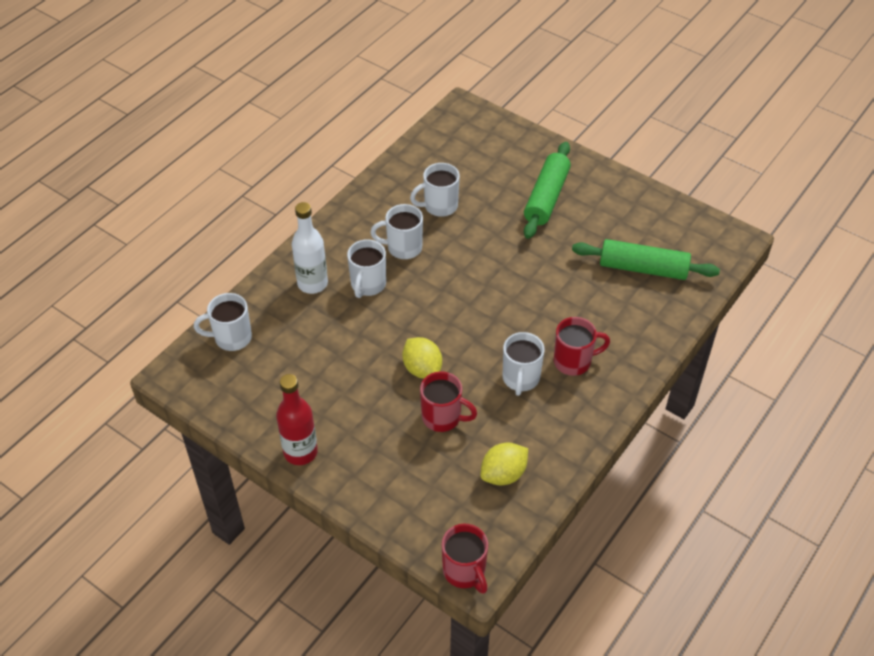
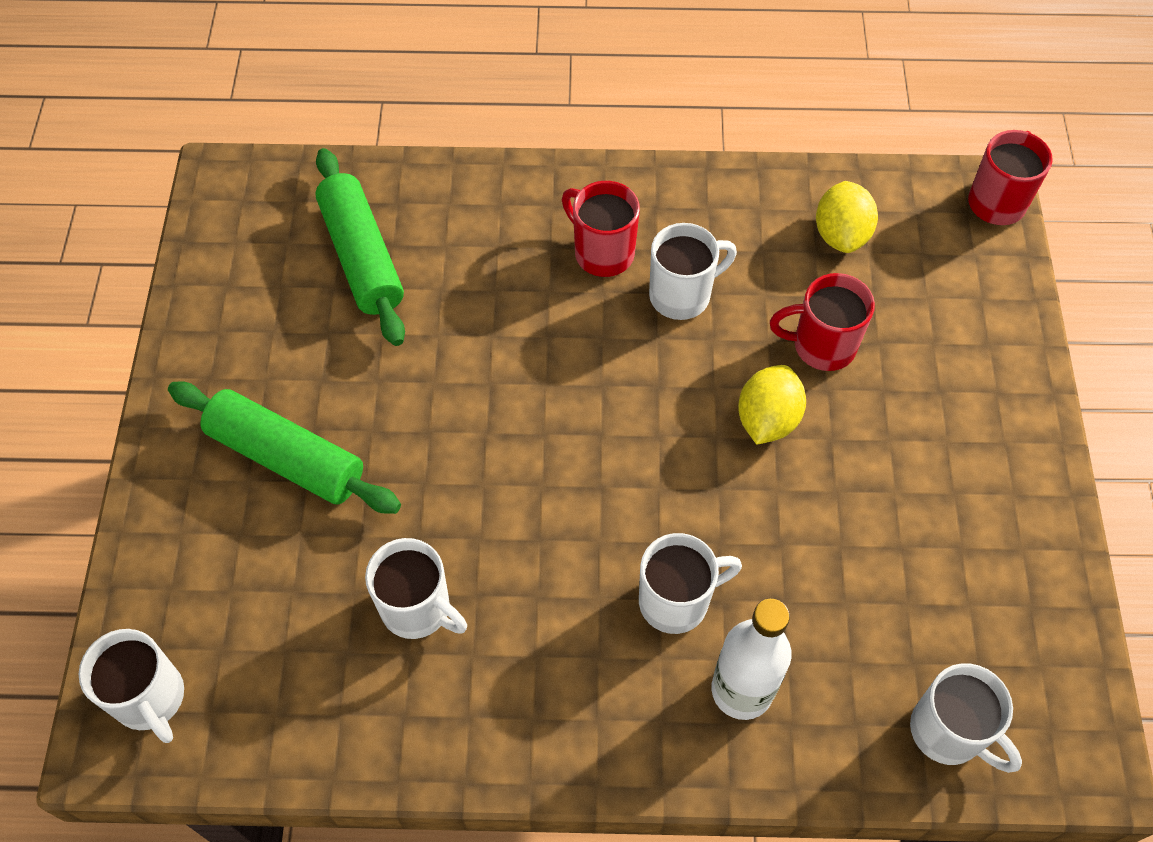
camera: 125 degrees left, 10 degrees up
red bottle [276,374,318,465] -> none
white mug [371,204,423,259] -> white mug moved to [78,629,184,743]
red mug [420,371,477,432] -> red mug turned 75 degrees counterclockwise [770,273,875,371]
yellow lemon [480,442,528,485] -> yellow lemon turned 75 degrees clockwise [816,181,878,253]
green rolling pin [524,142,571,239] -> green rolling pin turned 45 degrees clockwise [168,381,401,514]

